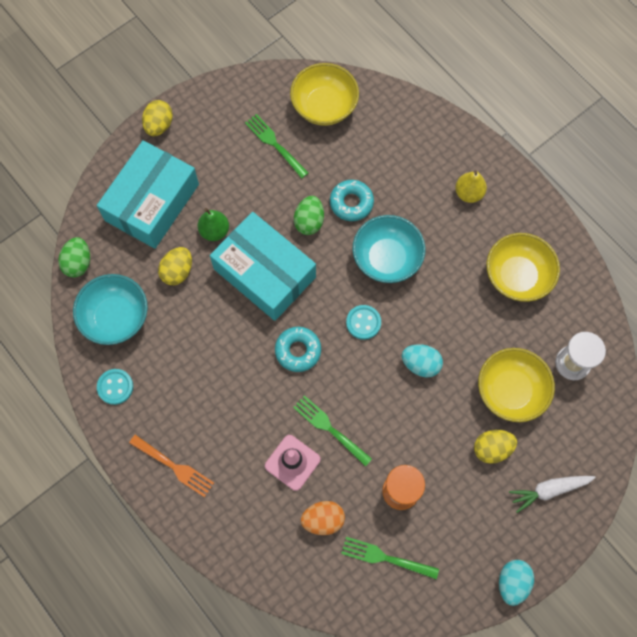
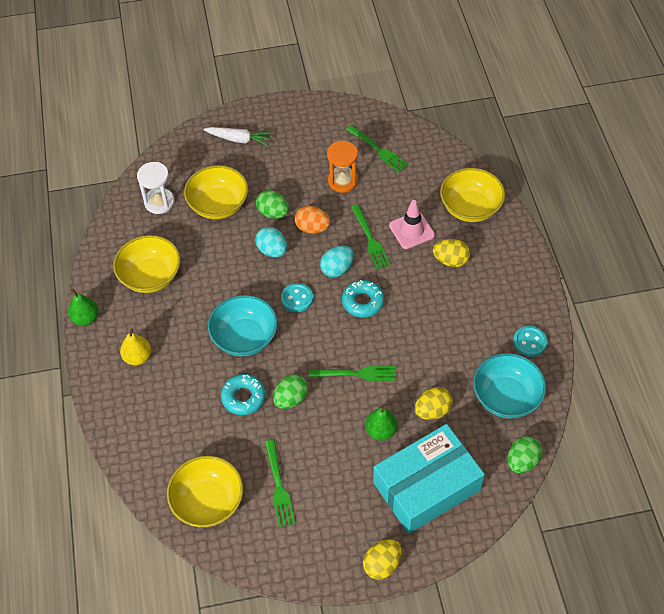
camera: 150 degrees left, 15 degrees down
orange fork [129,435,214,497] -> none
turquoise box [210,212,316,321] -> green fork [309,366,396,381]
orange egg [301,501,345,535] -> orange egg moved to [295,206,330,234]
yellow egg [474,430,517,464] -> yellow egg moved to [433,239,470,267]
turquoise egg [499,560,534,606] -> turquoise egg moved to [320,245,354,277]
none -> green pear [68,289,99,326]
none -> green egg [256,190,289,219]
none -> yellow bowl [440,168,505,222]

